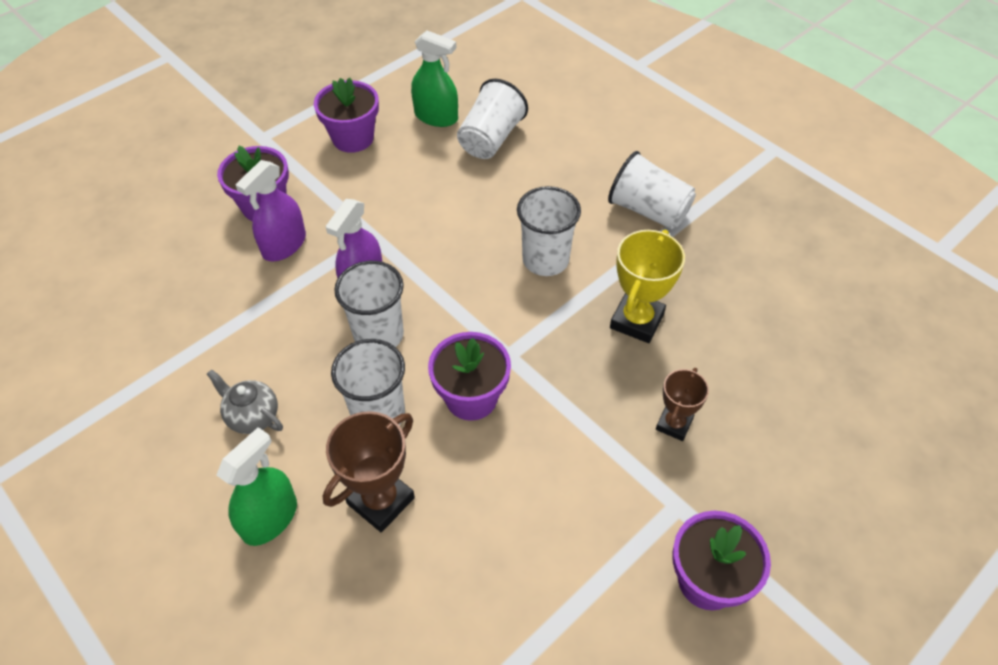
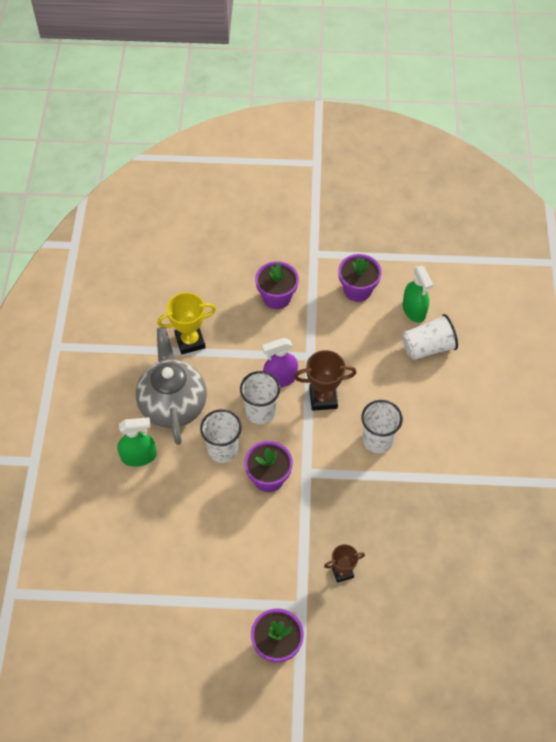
camera: 45 degrees right, 5 degrees up
grey teapot [207,369,283,434] -> grey teapot [136,327,207,445], size x2.23
purple spray bottle [235,160,306,261] -> none
brown trophy [322,411,415,532] -> brown trophy moved to [294,350,357,411]
white cup [608,151,696,230] -> none
yellow trophy [610,230,685,343] -> yellow trophy moved to [157,292,216,354]

